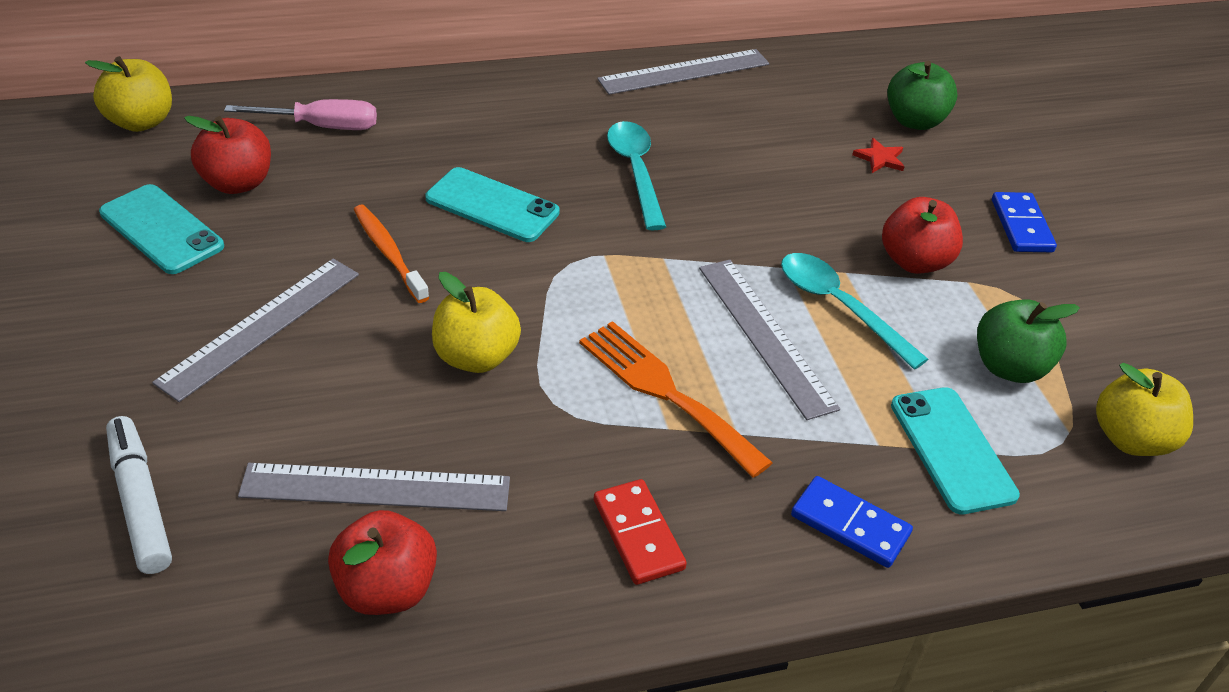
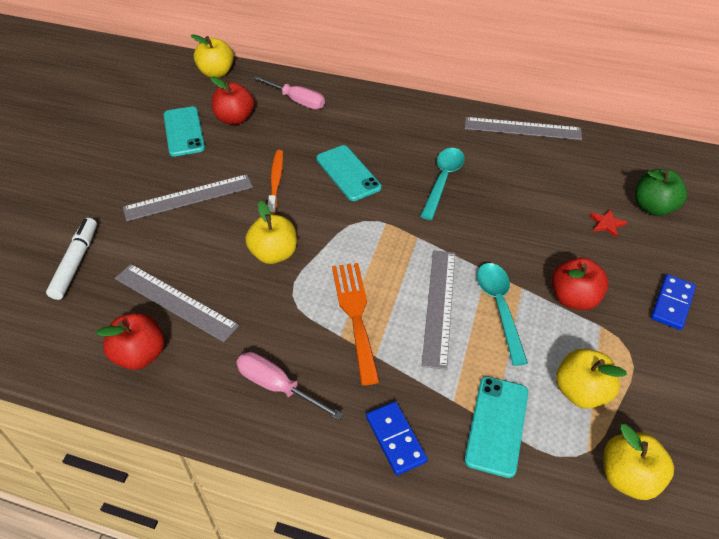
camera: 35 degrees right, 5 degrees up
red domino [594,479,687,585] -> pink screwdriver [236,352,344,421]
green apple [977,300,1080,383] -> yellow apple [556,349,627,409]

